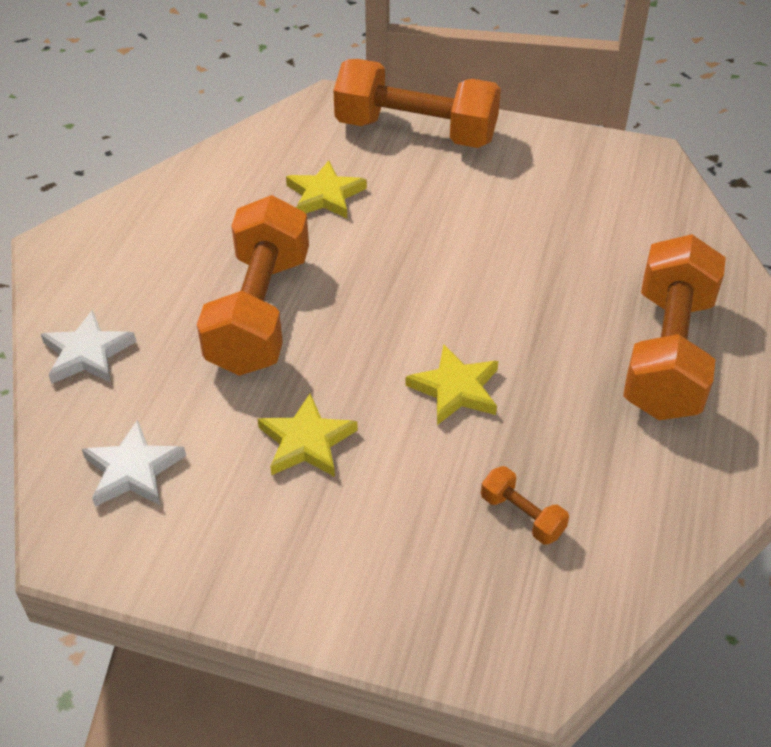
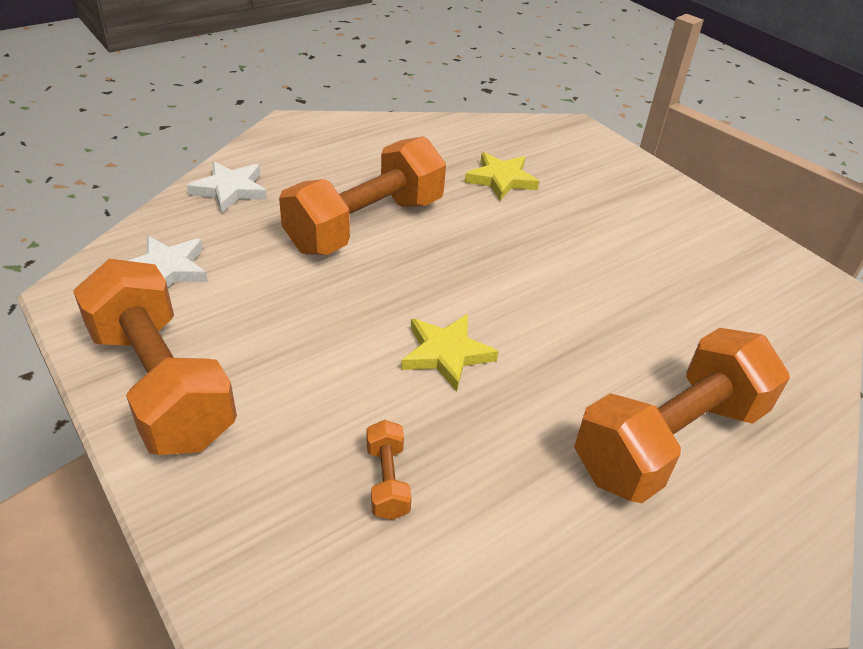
camera: 35 degrees right, 5 degrees down
yellow star [258,393,358,477] -> none
orange dumbbell [333,59,501,148] -> orange dumbbell moved to [73,259,237,455]

